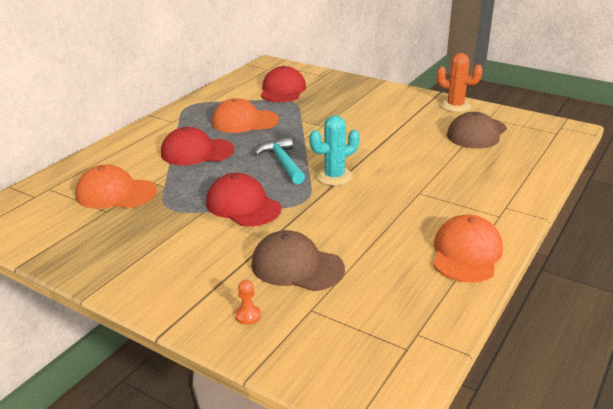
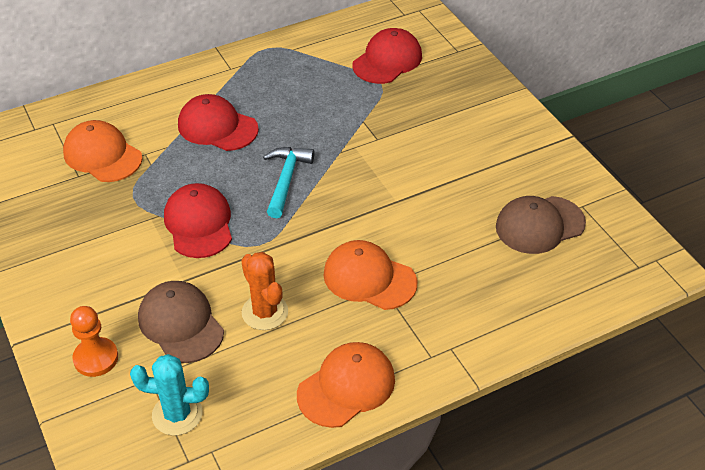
camera: 30 degrees right, 15 degrees up
orange cap [212,98,279,133] -> orange cap moved to [323,240,418,310]
orange pawn [235,280,261,325] -> orange pawn [70,306,118,377], size x1.77
turquoise cactus [310,115,360,186] -> turquoise cactus moved to [130,354,209,436]
orange cactus [437,53,483,112] -> orange cactus moved to [241,252,288,330]

